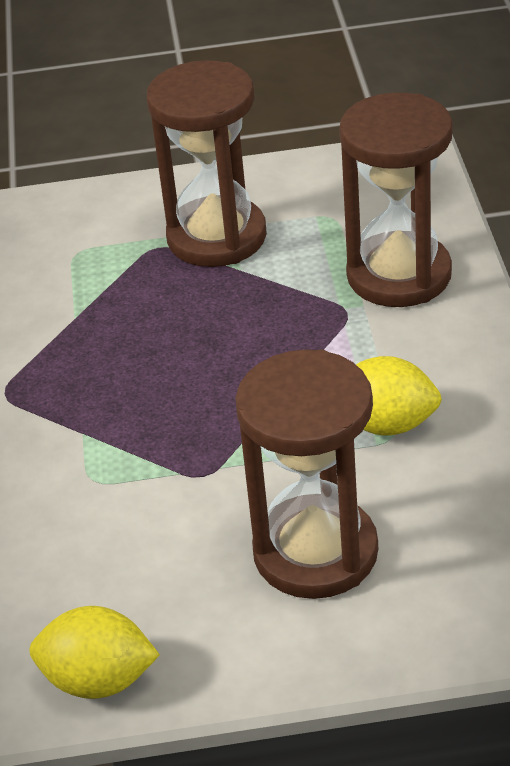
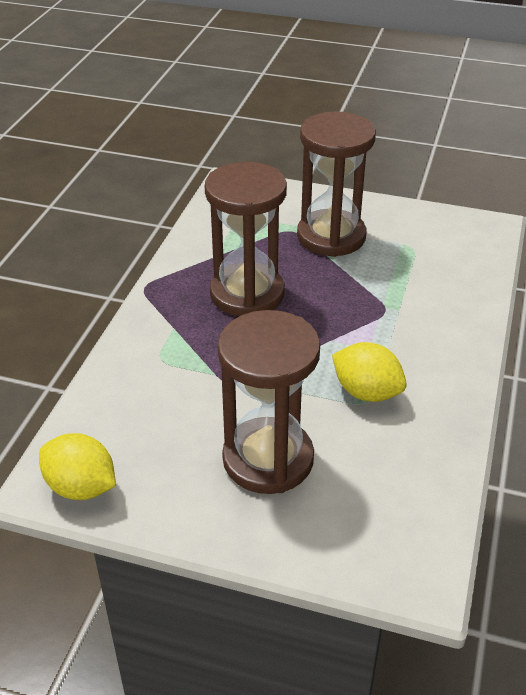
camera: 20 degrees right, 0 degrees up
brown hourglass [339,93,453,307] -> brown hourglass moved to [205,162,287,316]

